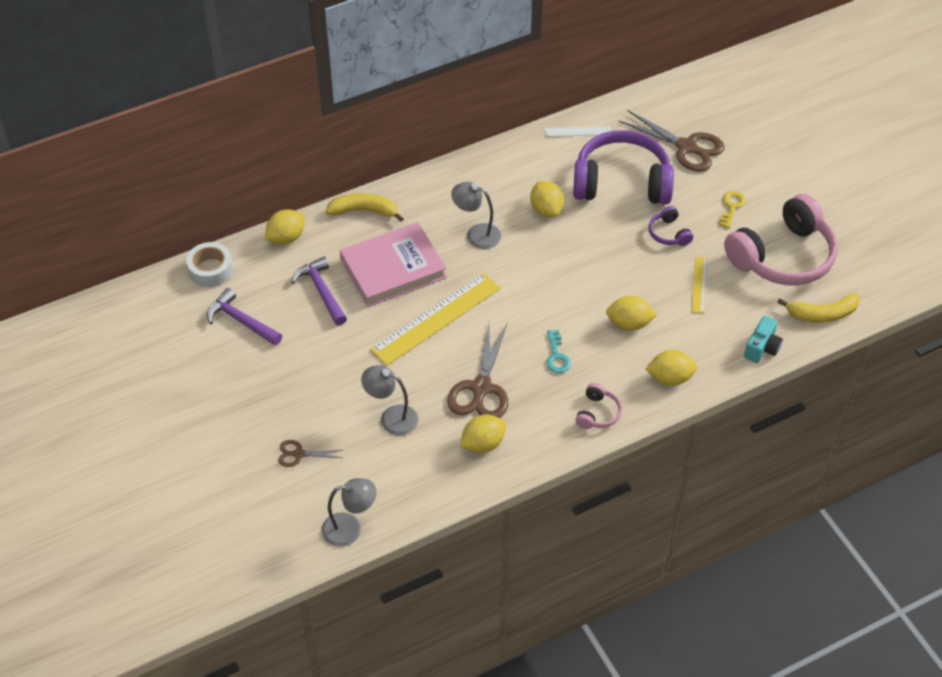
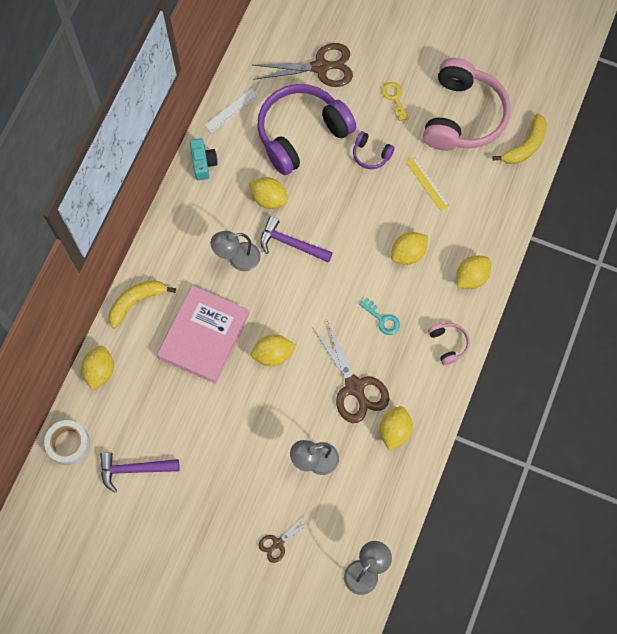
camera: 40 degrees left, 20 degrees up
purple hammer [291,256,347,326] -> purple hammer moved to [260,216,333,263]
yellow ruler [370,273,501,366] -> yellow lemon [251,334,296,366]
turquoise camera [744,316,783,363] -> turquoise camera moved to [190,138,218,181]

